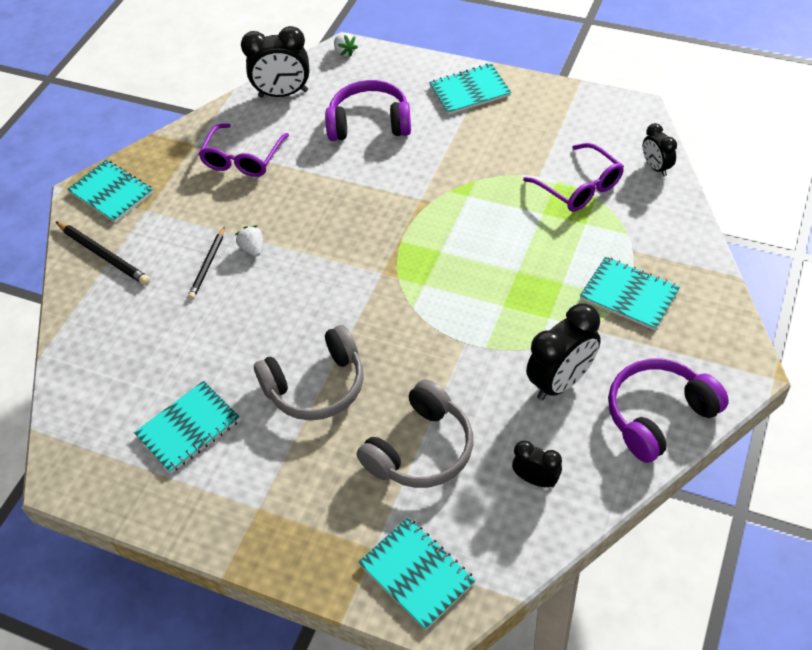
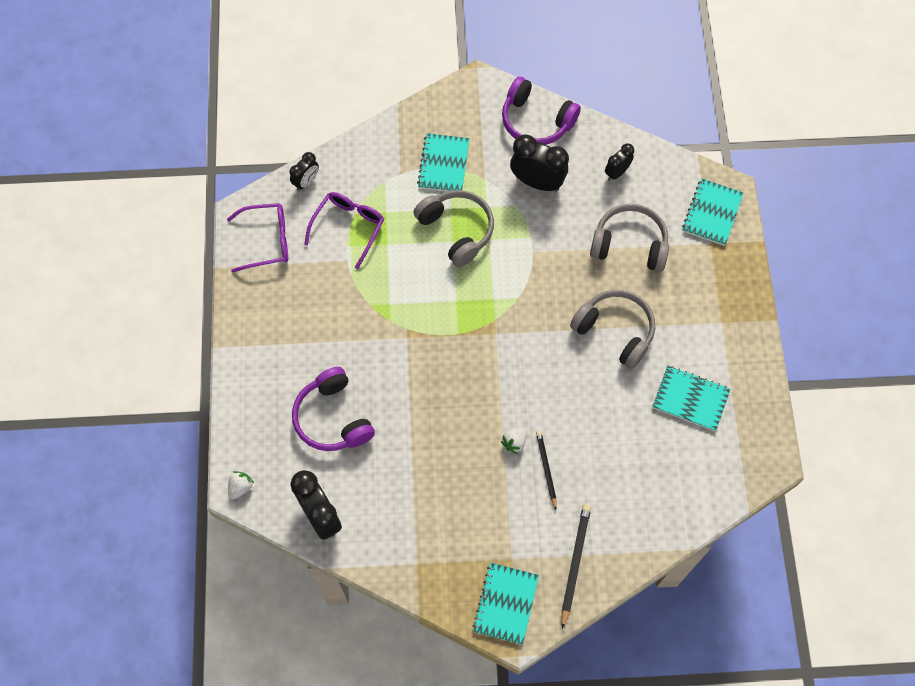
camera: 120 degrees left, 15 degrees up
black pencil [188,227,225,299] -> black pencil turned 90 degrees counterclockwise [536,431,557,509]
purple glasses [198,124,289,177] -> purple glasses moved to [227,203,288,273]
turquoise notebook [429,63,511,115] -> none
black clock [512,440,562,487] -> black clock turned 45 degrees clockwise [605,143,634,181]
none -> grey headphones [413,190,494,267]

